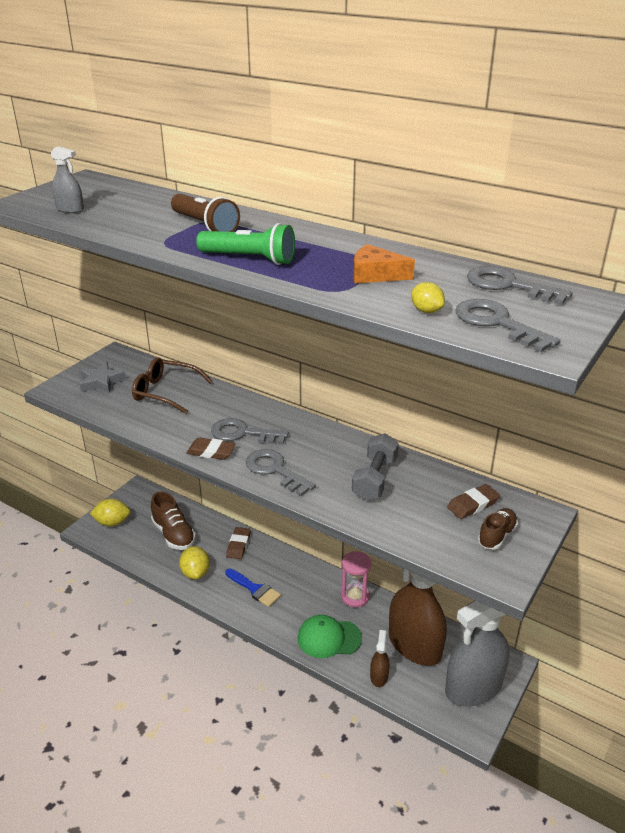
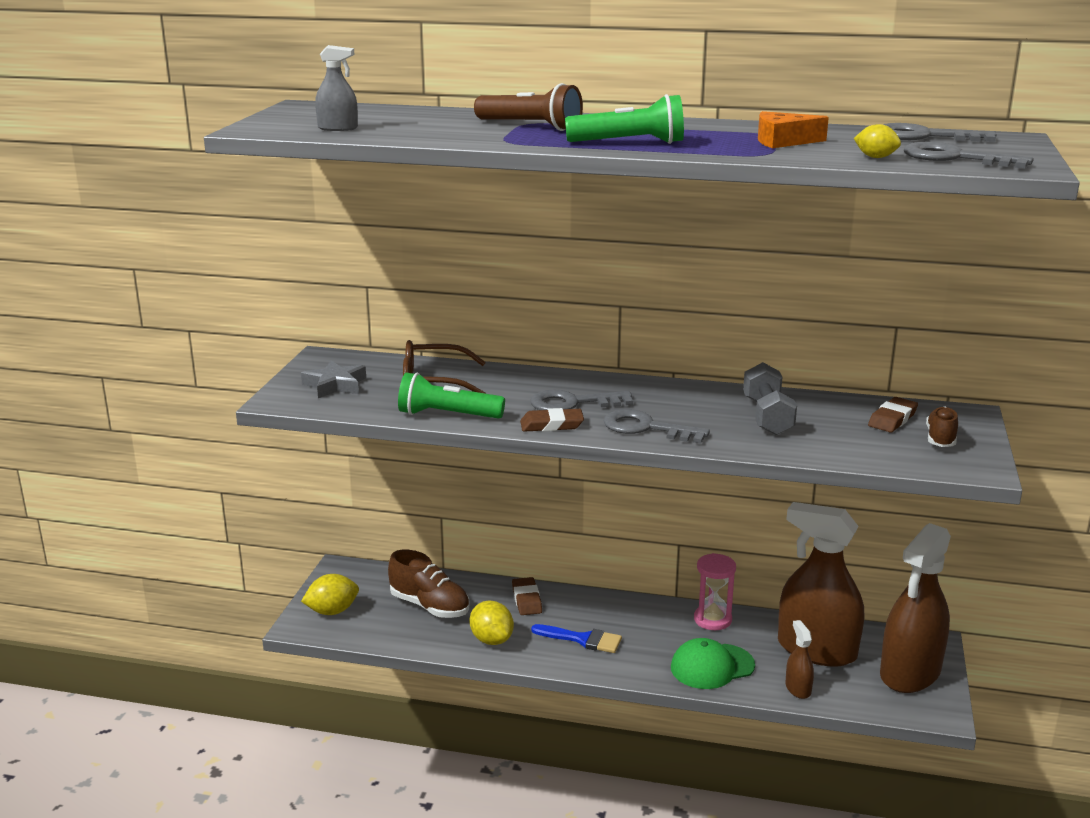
camera: 20 degrees left, 10 degrees down
grey spray bottle [445,600,510,707] -> brown spray bottle [880,523,951,693]
none -> green flashlight [398,373,505,419]

